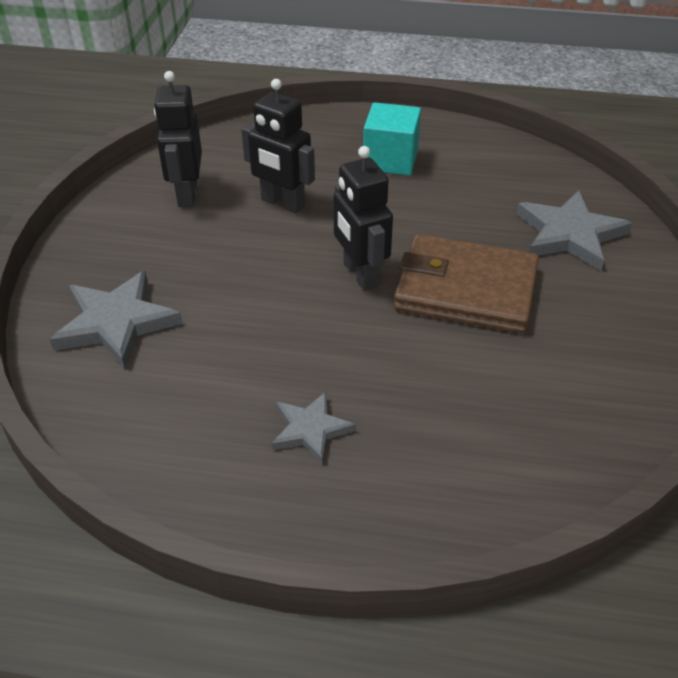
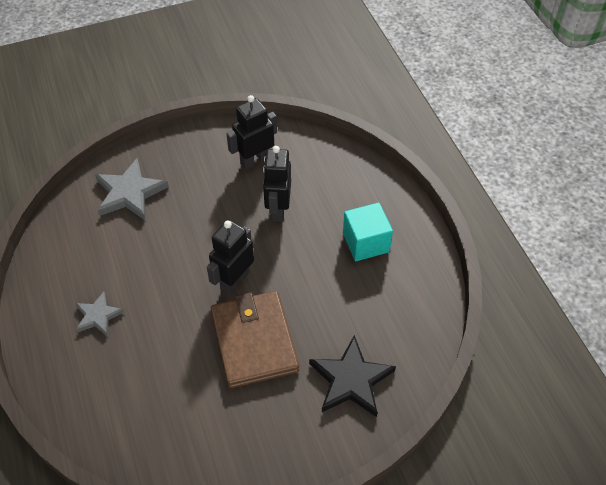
camera: 60 degrees right, 10 degrees up
grey star [517,190,632,271] -> black star [309,335,396,417]

